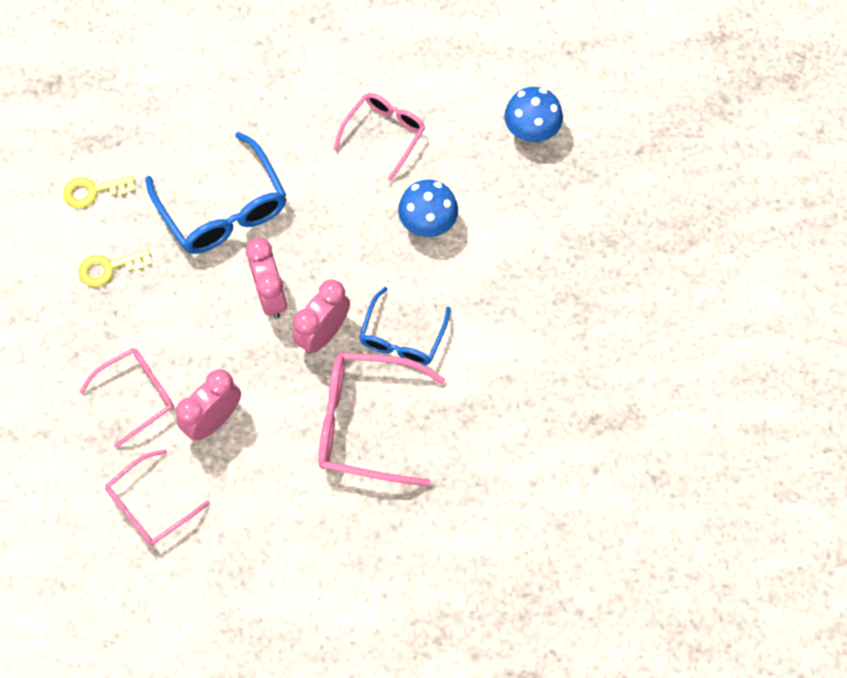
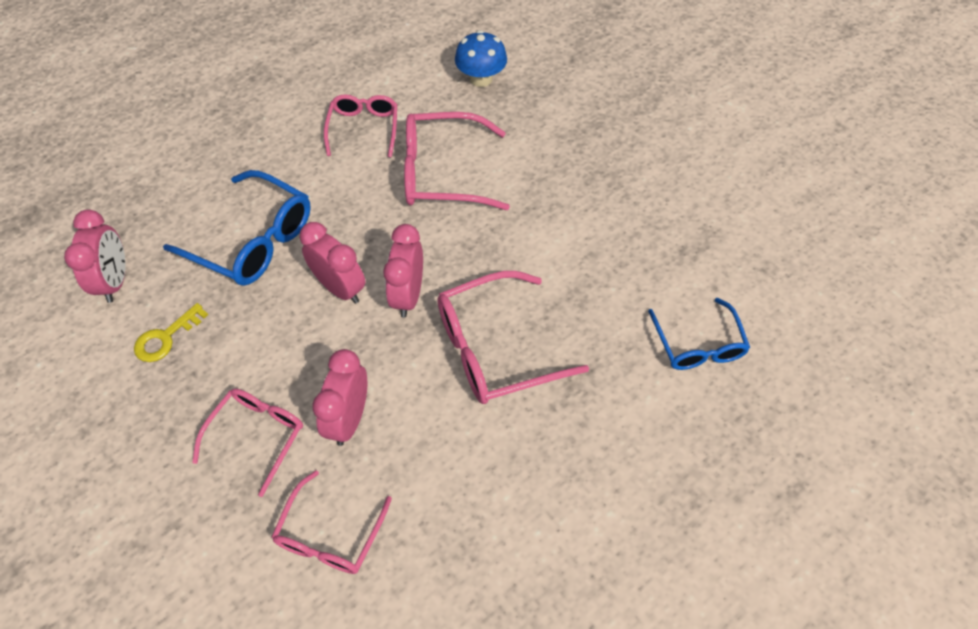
camera: 30 degrees left, 10 degrees down
yellow key [63,176,135,208] -> pink clock [64,210,126,303]
blue glasses [359,287,451,365] -> blue glasses moved to [648,298,750,370]
blue mushroom [398,180,458,237] -> pink glasses [404,112,510,210]

